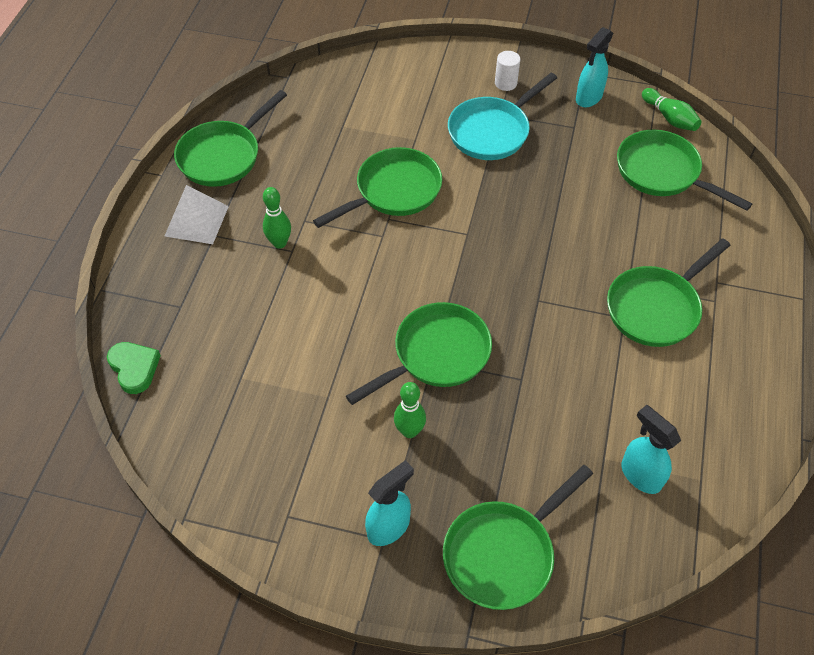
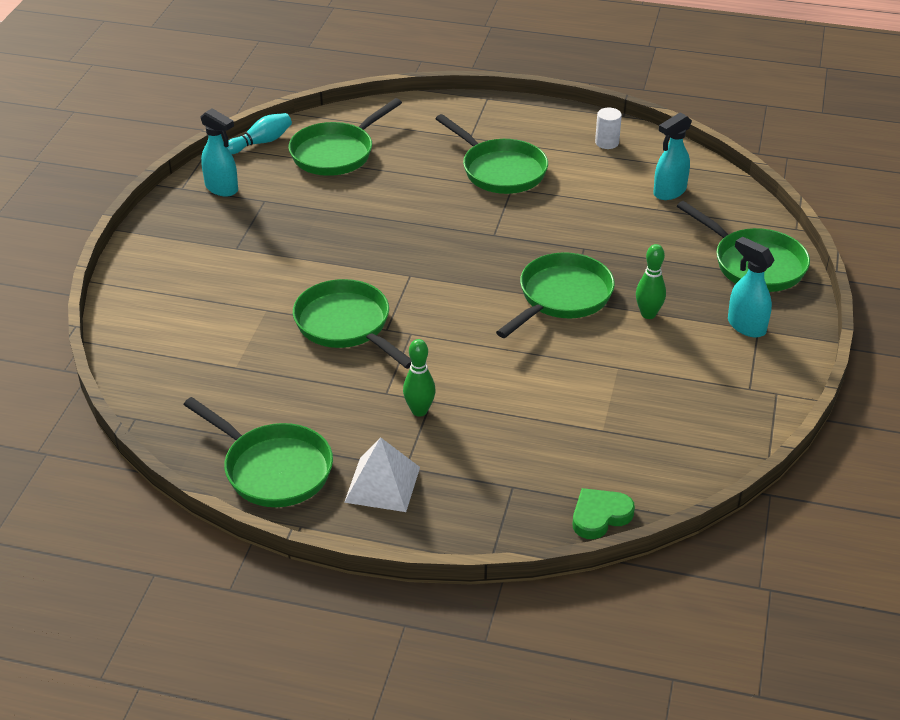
camera: 90 degrees left, 15 degrees down
green pan [346,302,492,405] -> green pan turned 75 degrees clockwise [496,252,615,338]
turquoise pan [448,73,557,160] -> none
white cylinder [495,51,520,91] -> white cylinder moved to [595,108,622,149]
green bowling pin [642,88,702,131] -> turquoise bowling pin [227,113,292,154]

